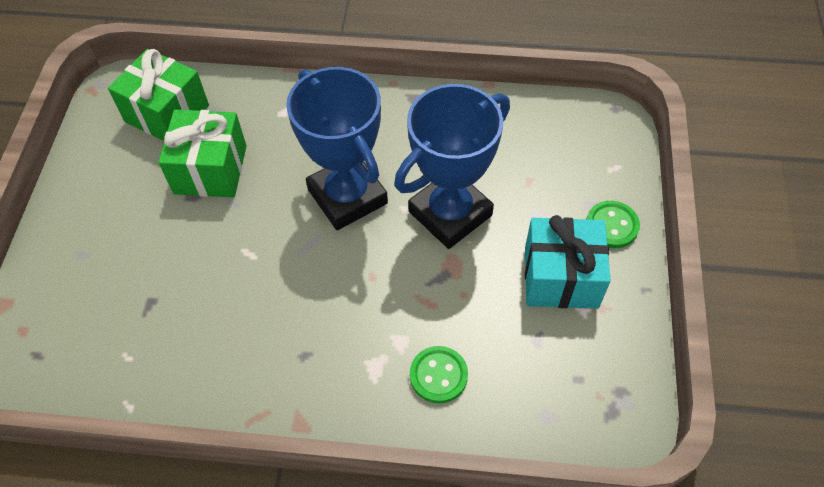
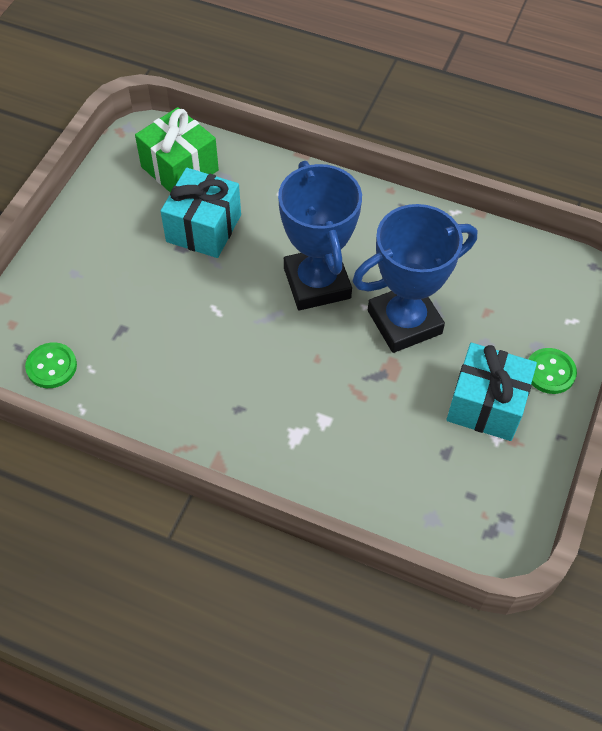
camera: 15 degrees right, 0 degrees up
green gift [158,110,246,198] -> turquoise gift [161,168,241,258]
green button [410,346,468,404] -> green button moved to [25,342,77,388]

